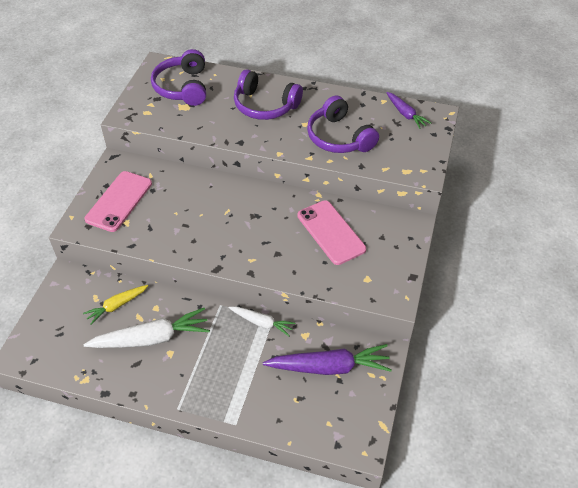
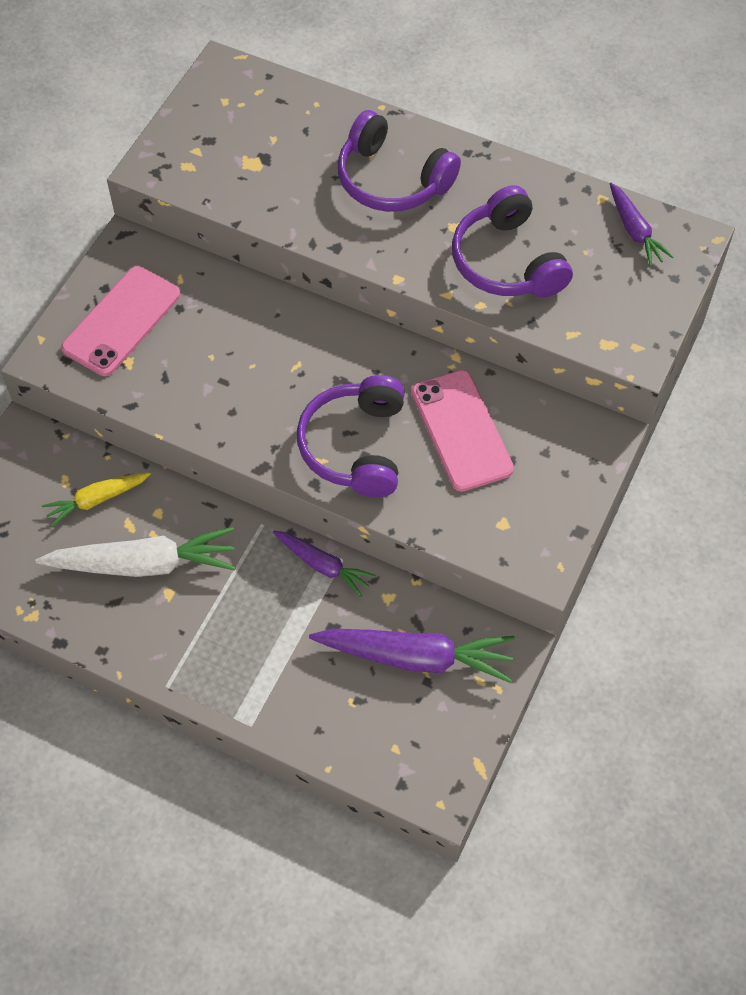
camera: 10 degrees right, 10 degrees up
purple headphones [151,49,206,106] -> purple headphones moved to [297,375,405,497]
white carrot [229,306,295,336] -> purple carrot [273,531,375,597]

